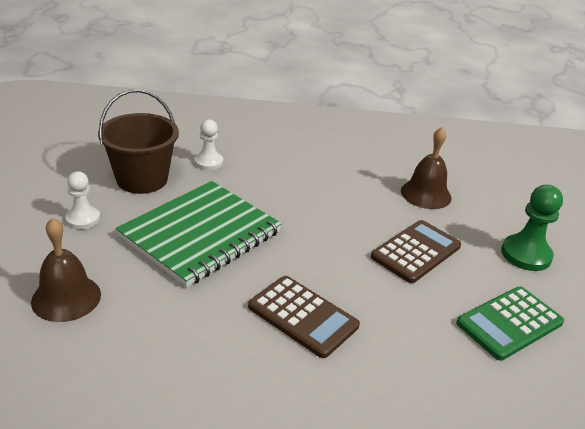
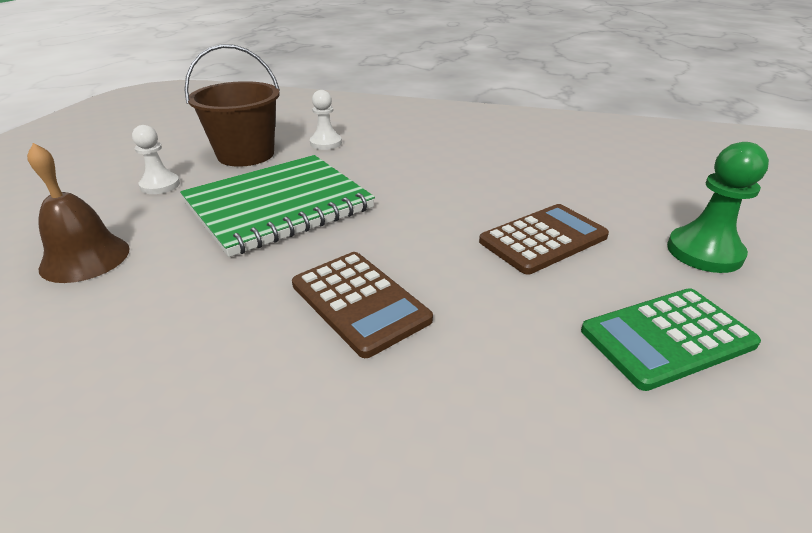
camera: 15 degrees right, 0 degrees up
brown bell [401,127,452,209] -> none

